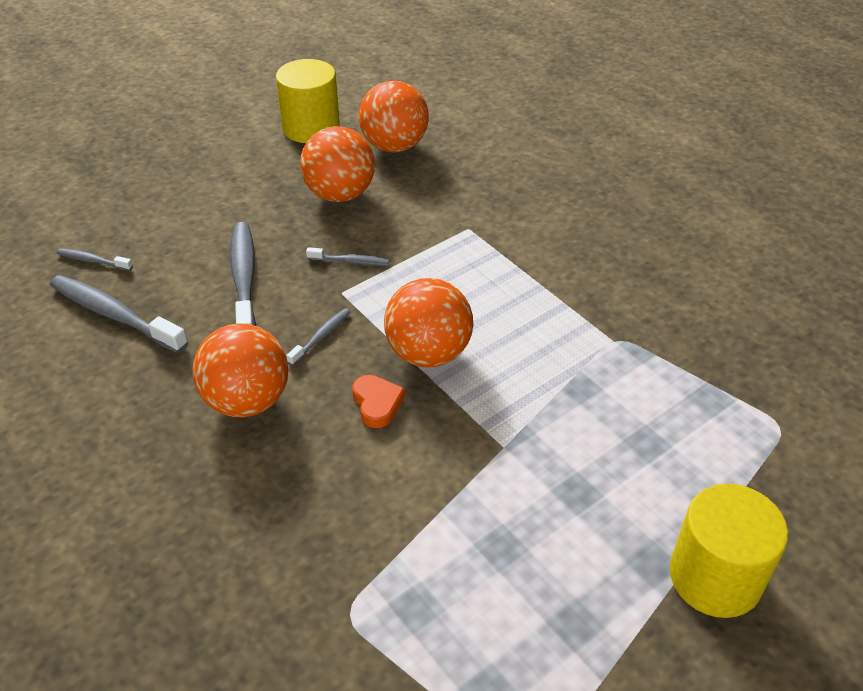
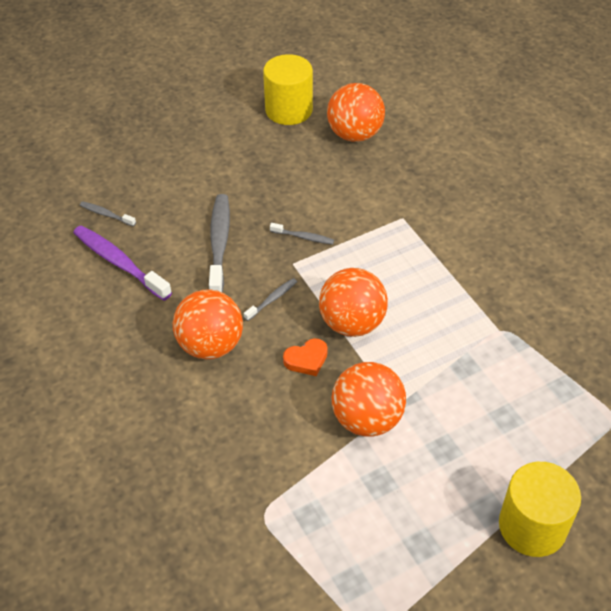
camera: 10 degrees right, 5 degrees up
grey toothbrush [50,275,188,353] -> purple toothbrush [73,225,172,301]
orange ball [300,126,375,202] -> orange ball moved to [332,362,406,437]
orange heart [352,375,405,428] -> orange heart turned 75 degrees clockwise [283,338,328,376]

